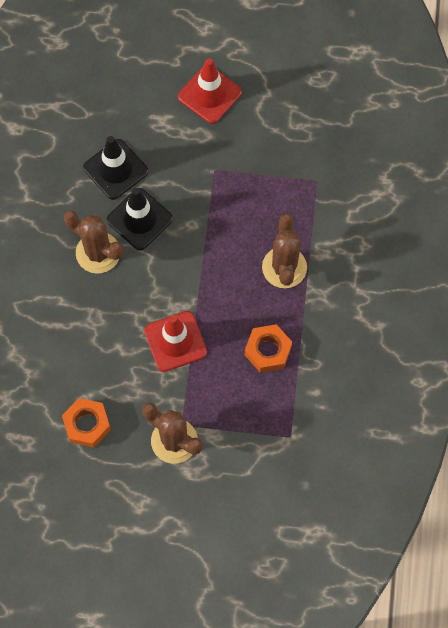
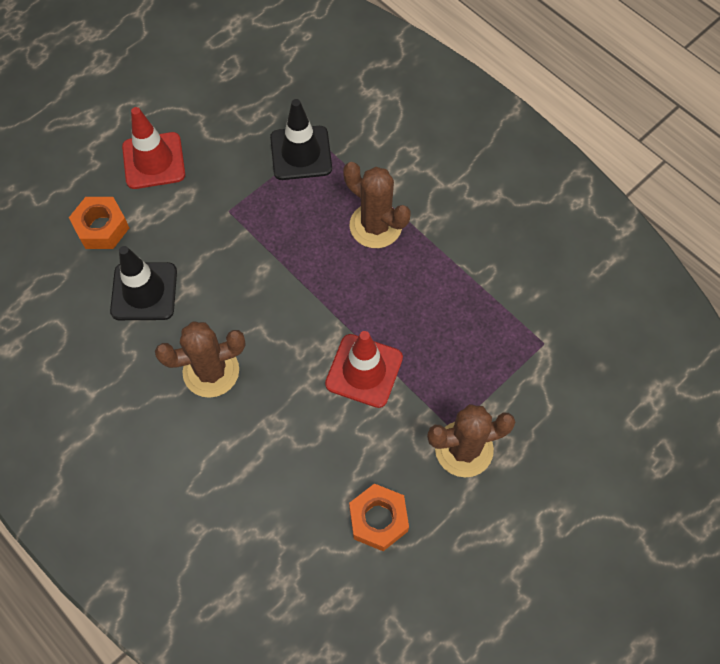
camera: 50 degrees left, 5 degrees down
black traffic cone [107,188,173,250] -> black traffic cone moved to [270,99,332,180]
orange nut [245,324,292,373] -> orange nut moved to [69,197,129,249]

